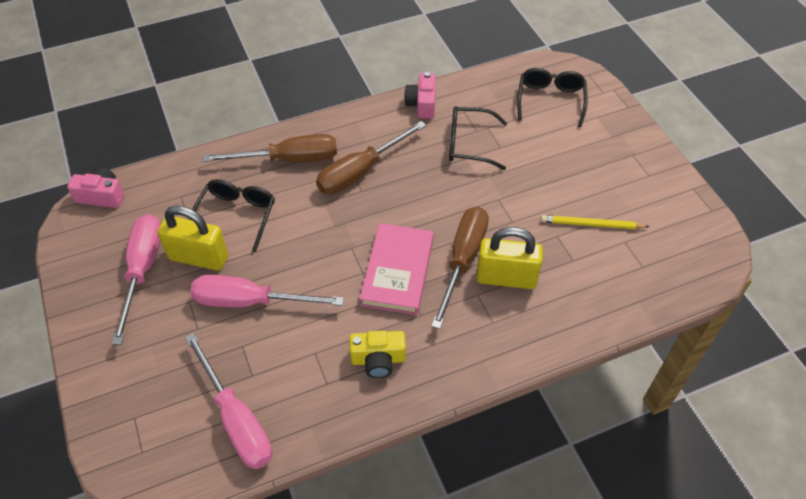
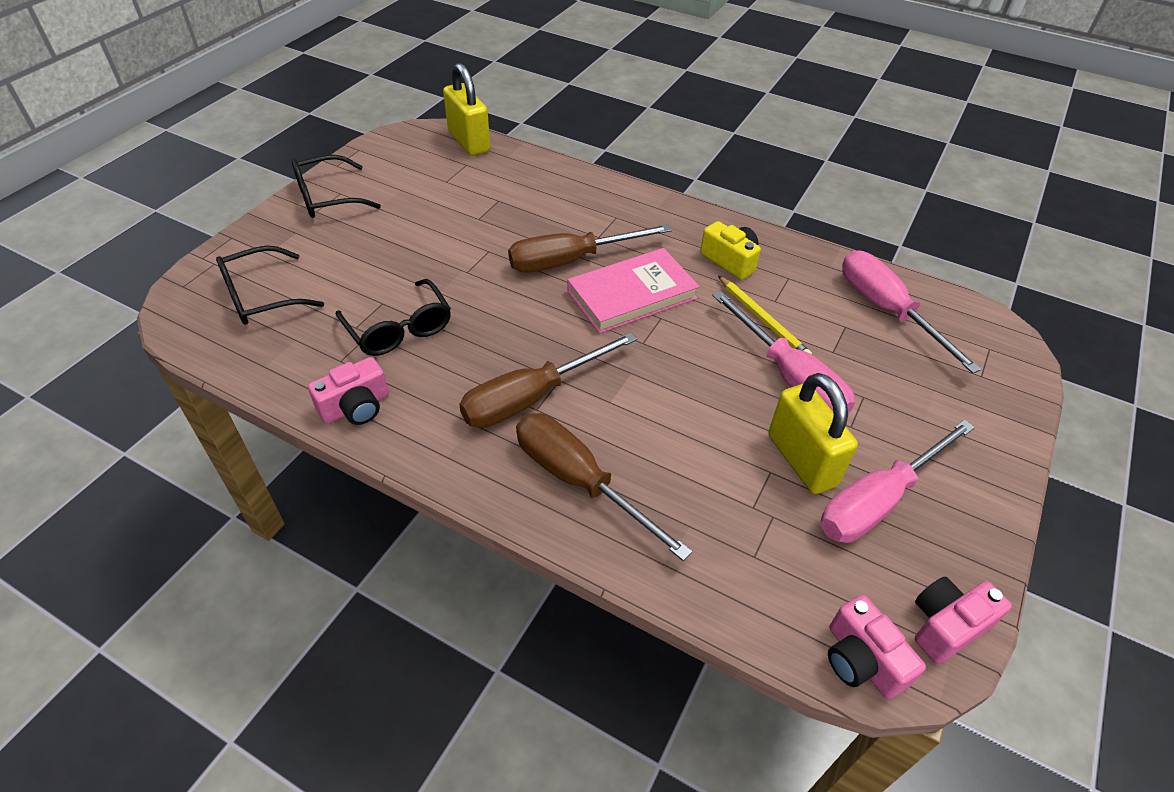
camera: 130 degrees left, 5 degrees down
pink screwdriver [185,333,272,469] -> pink screwdriver turned 45 degrees counterclockwise [842,250,982,374]
black glasses [189,179,275,253] -> black glasses moved to [292,155,381,218]
brown screwdriver [316,121,426,194] -> brown screwdriver turned 135 degrees clockwise [459,332,637,428]
yellow padlock [476,227,543,289] -> yellow padlock moved to [443,63,490,156]
yellow pencil [541,215,649,229] -> yellow pencil moved to [718,276,812,355]
none -> pink camera [915,577,1012,664]

